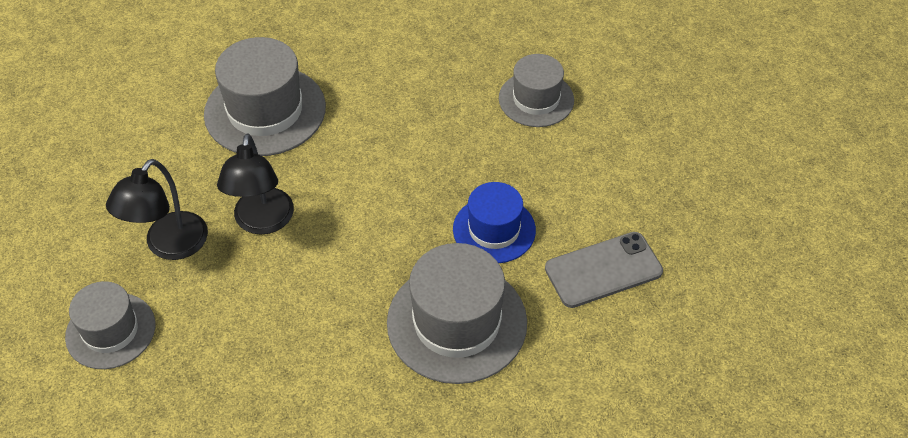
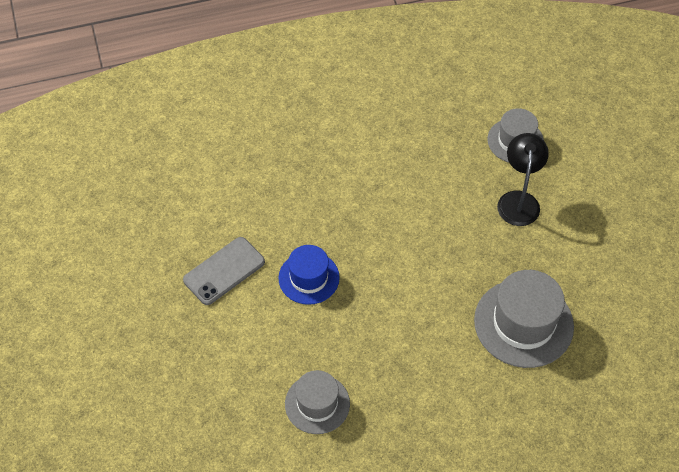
camera: 160 degrees right, 5 degrees up
black lamp [217,133,294,235] -> none
grey hat [387,243,527,384] -> none

